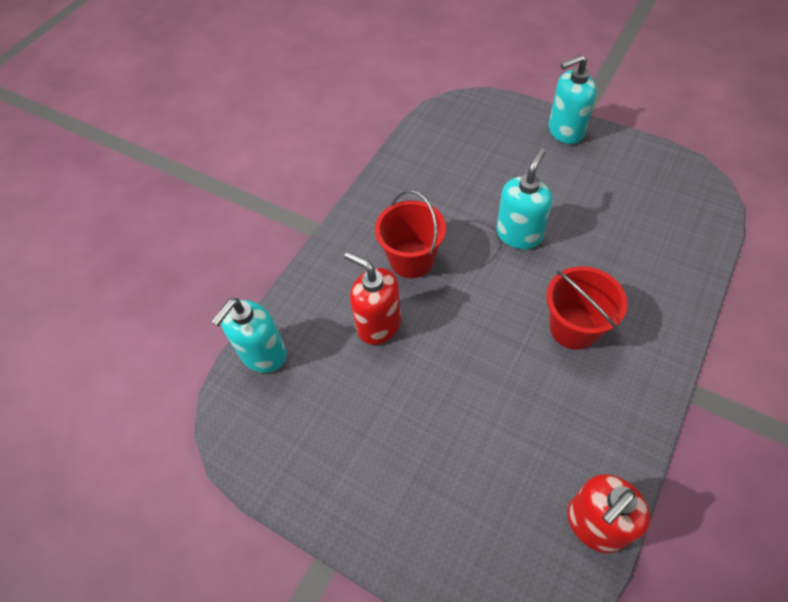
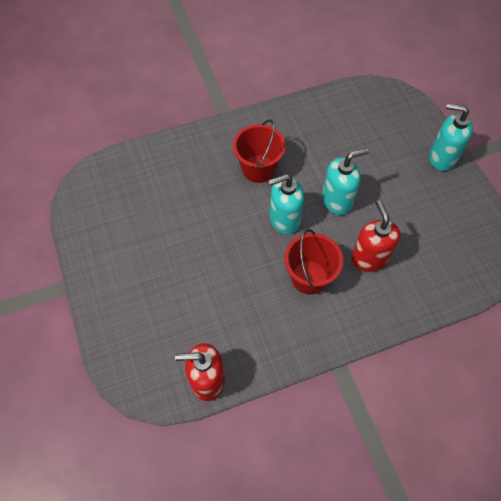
camera: 35 degrees right, 5 degrees up
turquoise soap dispenser [211,298,287,373] -> turquoise soap dispenser moved to [268,174,304,234]
red soap dispenser [344,252,401,345] -> red soap dispenser moved to [351,200,400,272]

